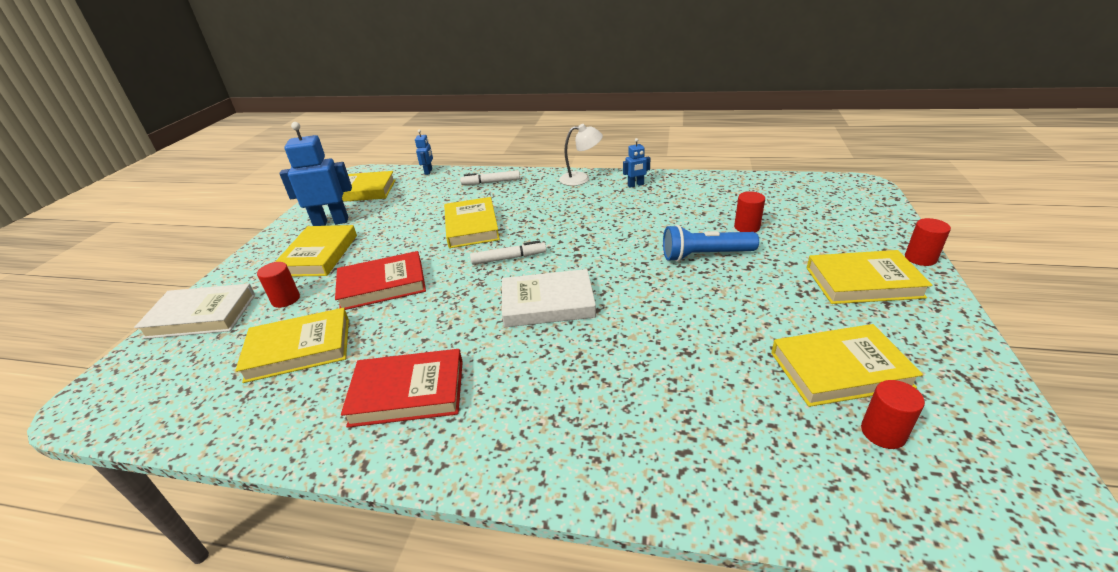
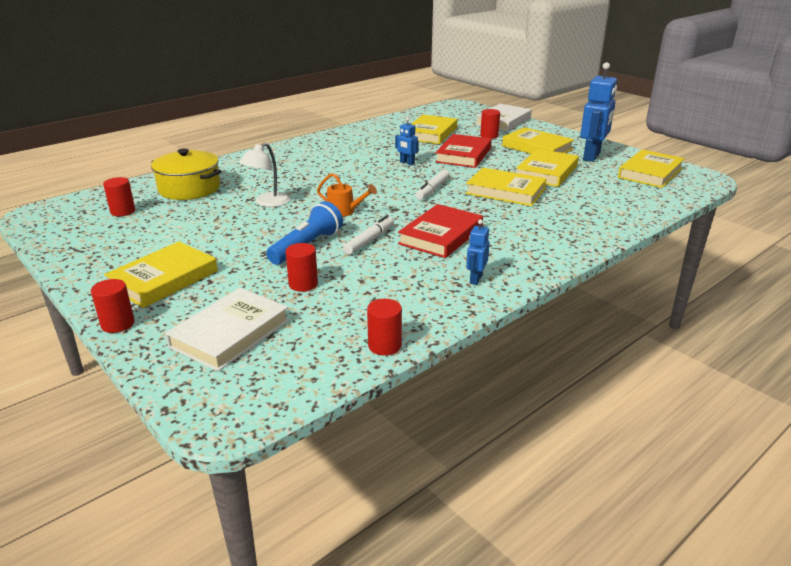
camera: 125 degrees right, 5 degrees down
red book [341,349,463,428] -> red book moved to [398,204,483,258]
blue robot [415,129,433,175] -> blue robot moved to [395,117,419,165]
white marker [460,170,520,185] -> white marker moved to [343,215,394,255]
white book [502,269,596,327] -> white book moved to [165,288,289,371]
white lamp [559,124,603,186] -> white lamp moved to [239,143,290,207]
yellow book [771,324,923,407] -> yellow book moved to [516,149,579,187]
none -> yellow pot [151,149,221,200]
none -> orange watering can [317,173,377,217]
none -> red cylinder [367,299,402,356]

